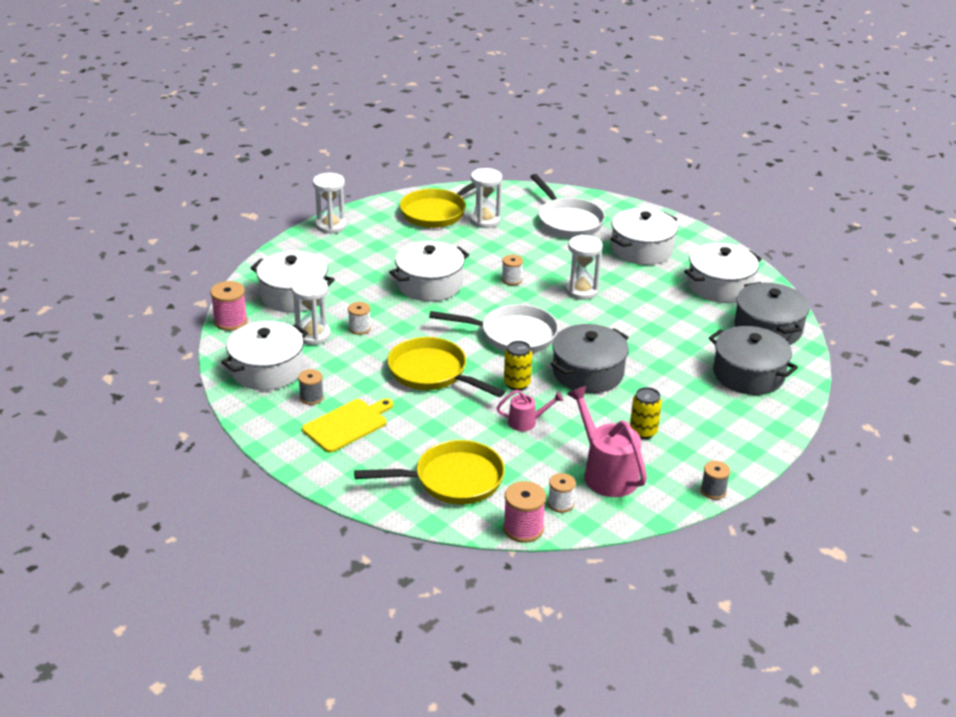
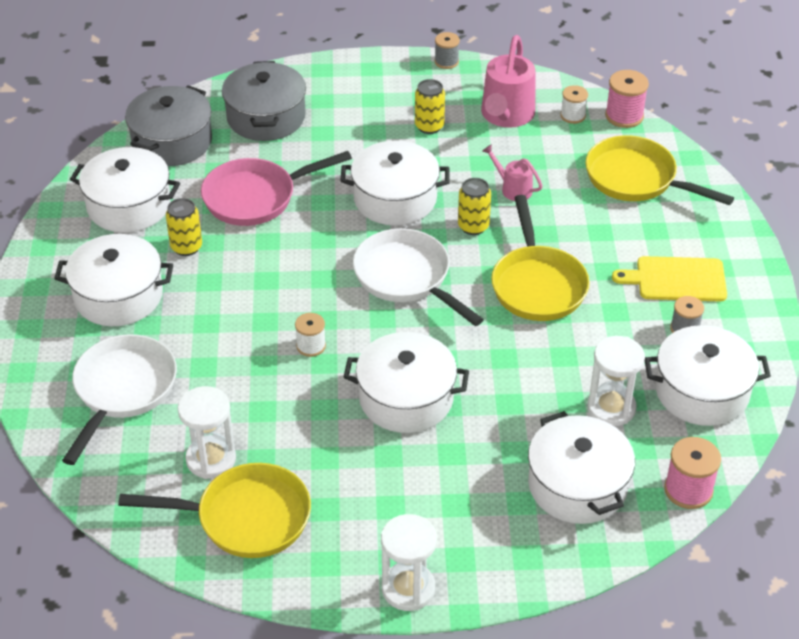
camera: 135 degrees left, 10 degrees up
white spool [348,302,371,335] -> none
grey pot [551,324,629,393] -> white pot [340,141,450,226]
white hourglass [565,234,603,300] -> none
none -> yellow can [166,198,202,256]
none -> pink pan [201,151,352,226]

